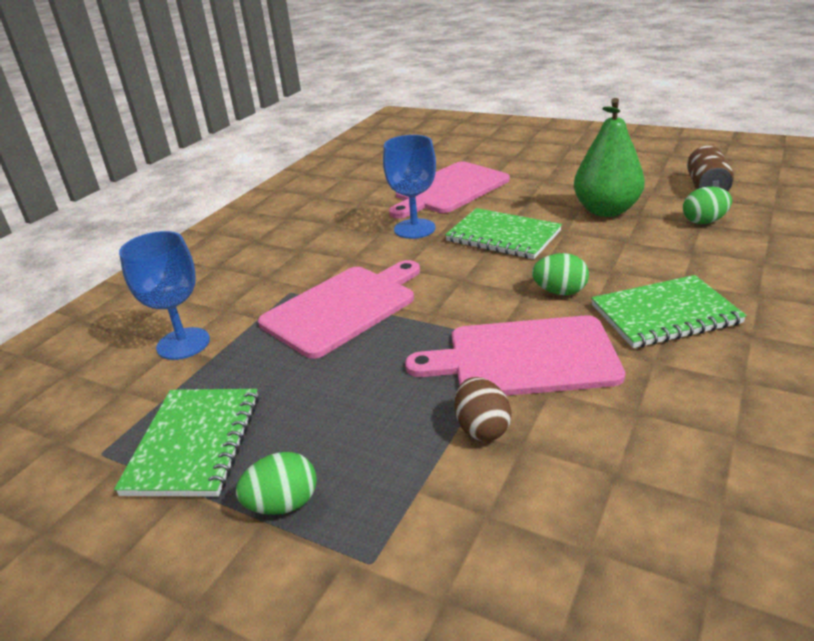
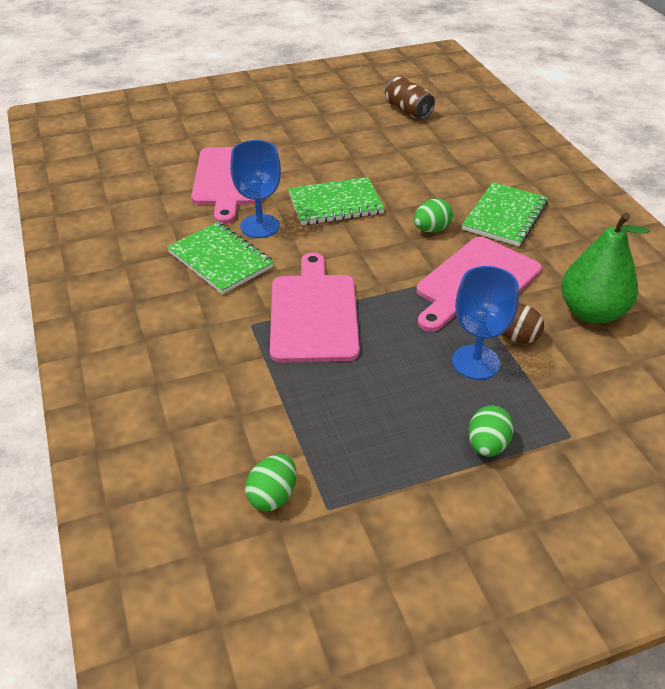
camera: 50 degrees left, 10 degrees up
green notebook [114,389,259,497] -> green notebook moved to [167,222,274,294]
blue goblet [119,231,210,360] -> blue goblet moved to [452,266,519,380]
green pear [574,98,645,217] -> green pear moved to [561,213,650,324]
green egg [683,187,732,224] -> green egg moved to [245,454,296,511]

